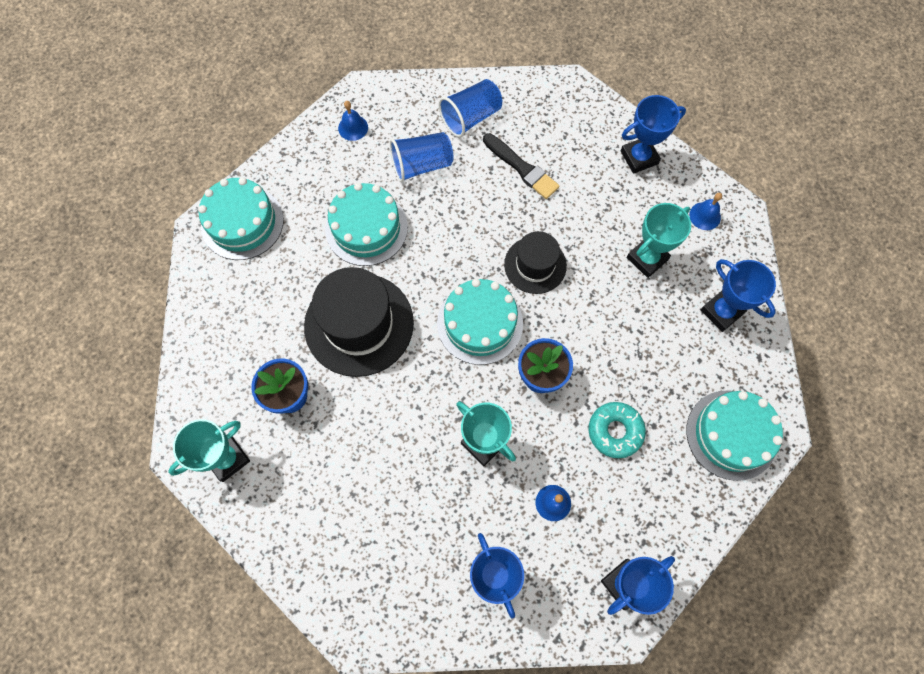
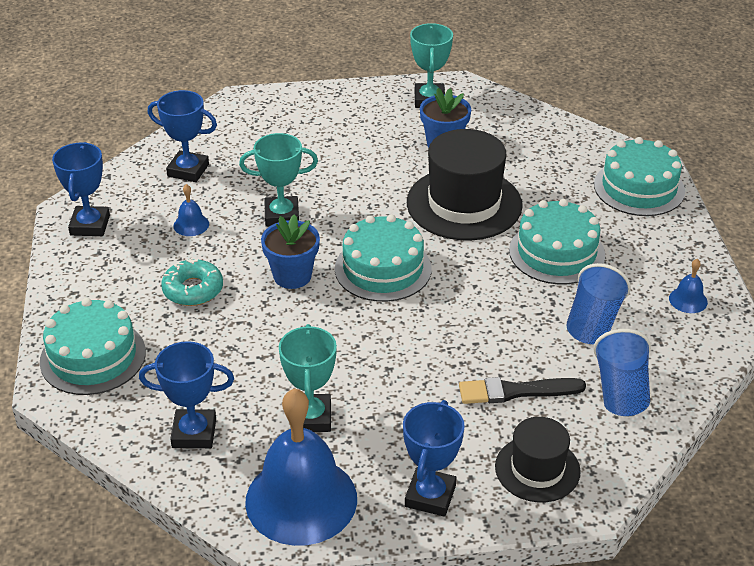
camera: 130 degrees right, 30 degrees down
black hat [504,231,567,294] -> black hat moved to [495,417,581,502]
blue bell [689,193,722,230] -> blue bell [245,388,357,546], size x2.50

